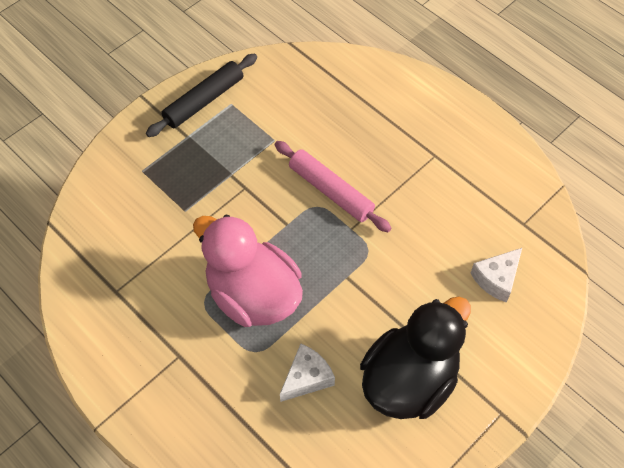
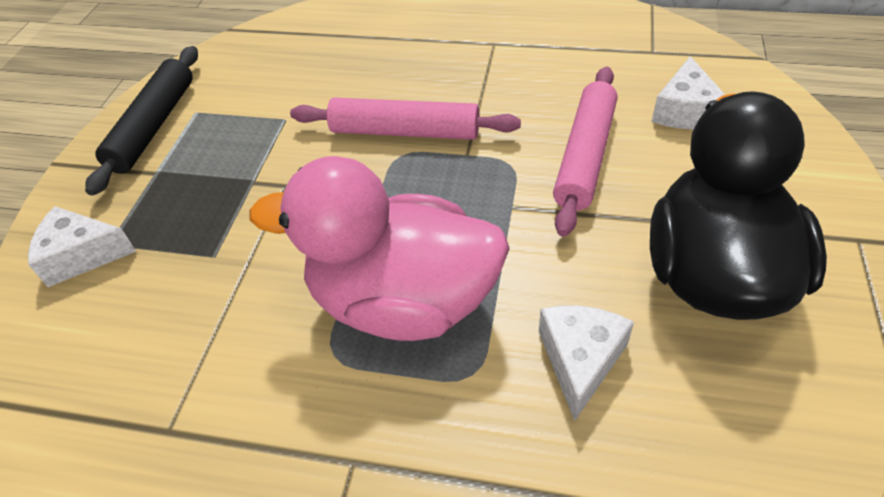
camera: 30 degrees left, 10 degrees down
none -> white cheese [28,206,137,287]
none -> pink rolling pin [553,67,617,237]

